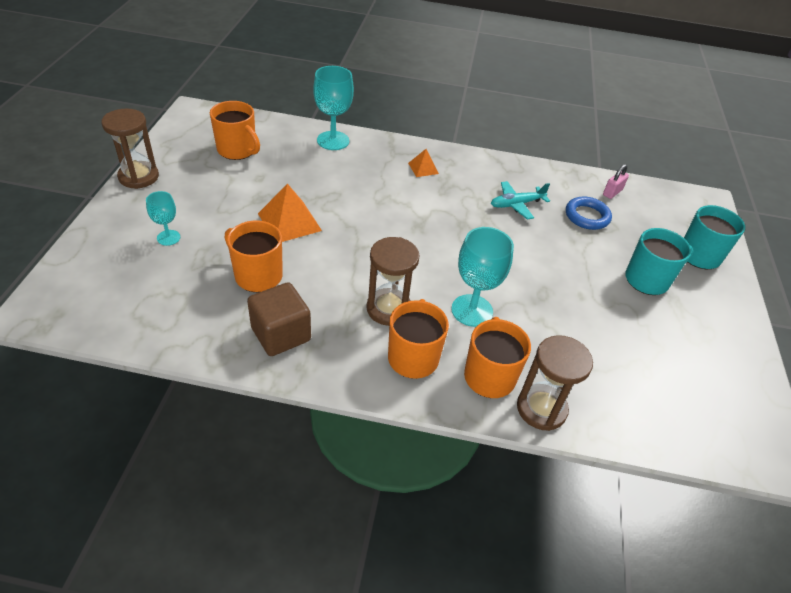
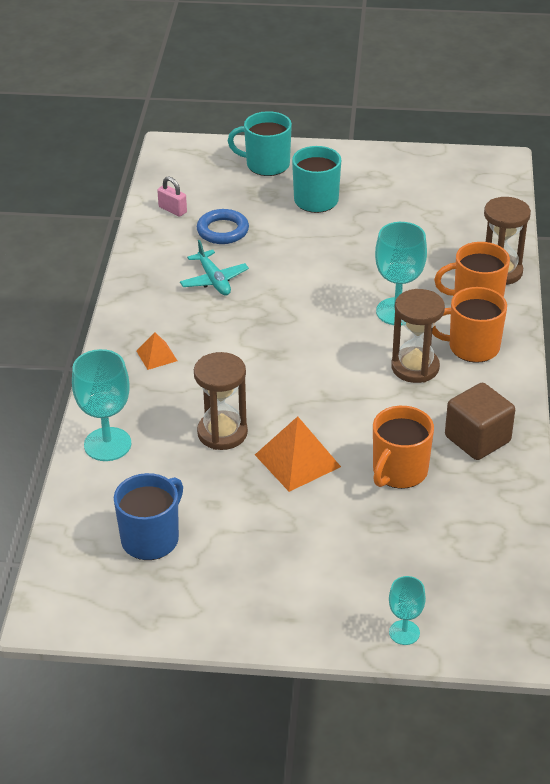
camera: 90 degrees left, 5 degrees down
brown hourglass [101,108,159,189] -> brown hourglass moved to [194,352,248,450]
turquoise goblet [146,191,180,246] -> turquoise goblet moved to [389,576,426,645]
orange mug [210,101,260,160] -> blue mug [114,473,183,560]

